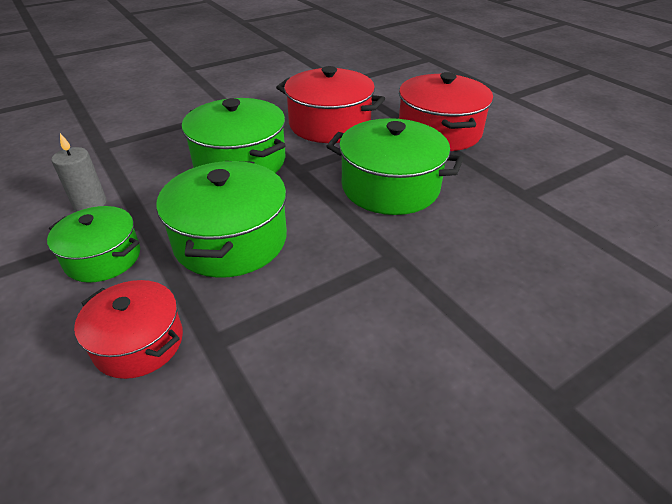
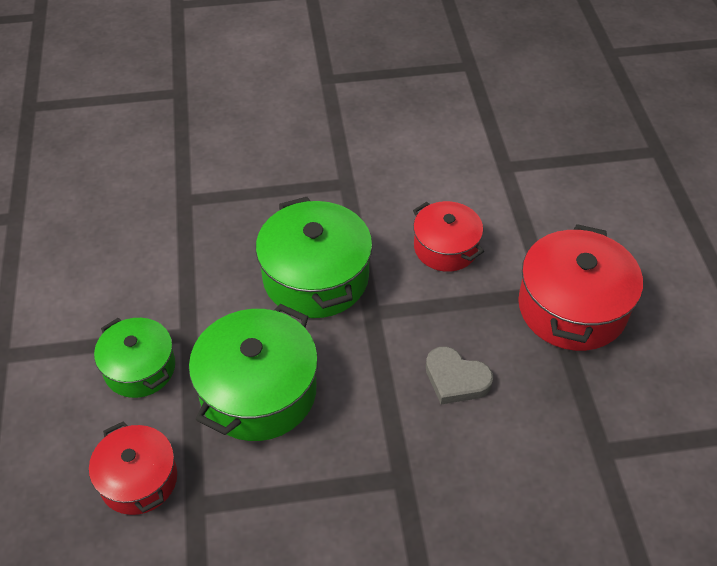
camera: 25 degrees right, 10 degrees up
grey candle [51,133,106,212] -> none
red pot [276,66,385,143] -> red pot [413,201,484,272], size x0.62
green pot [326,118,464,215] -> grey heart [426,346,493,404]

